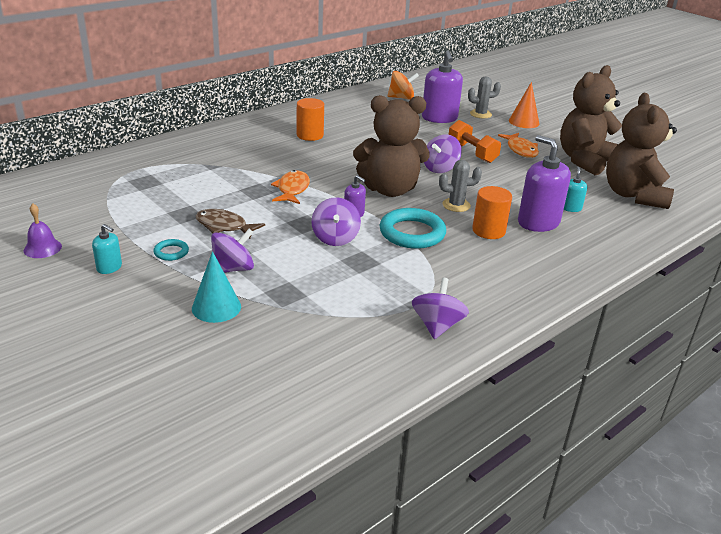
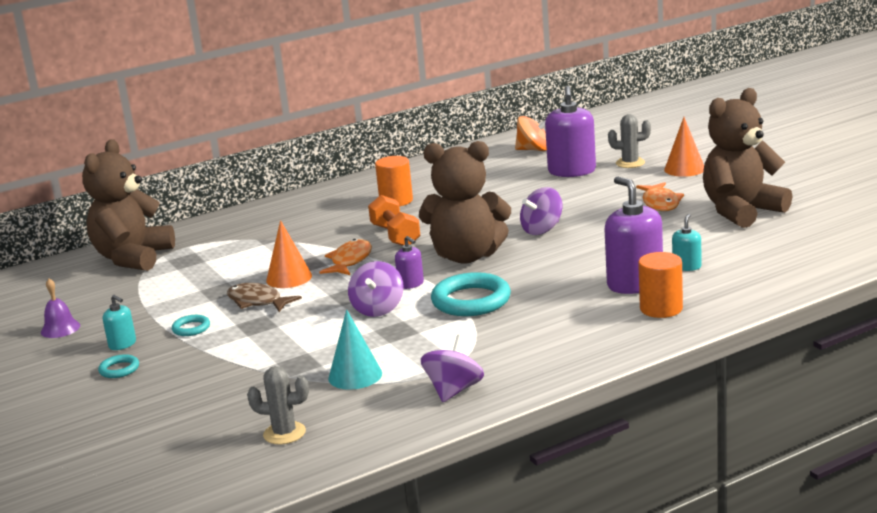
camera: 15 degrees right, 10 degrees down
turquoise cone [192,251,241,323] -> turquoise cone moved to [328,309,382,390]
purple spinning top [211,229,254,273] -> none
grey cactus [439,160,482,212] -> grey cactus moved to [247,366,309,445]
orange dumbbell [449,120,501,163] -> orange dumbbell moved to [368,195,420,246]
orange cylinder [472,186,512,239] -> orange cylinder moved to [638,252,683,318]
brown teddy bear [606,93,677,209] -> brown teddy bear moved to [82,139,175,271]
none -> turquoise ring [98,354,139,378]
none -> orange cone [266,220,312,288]

